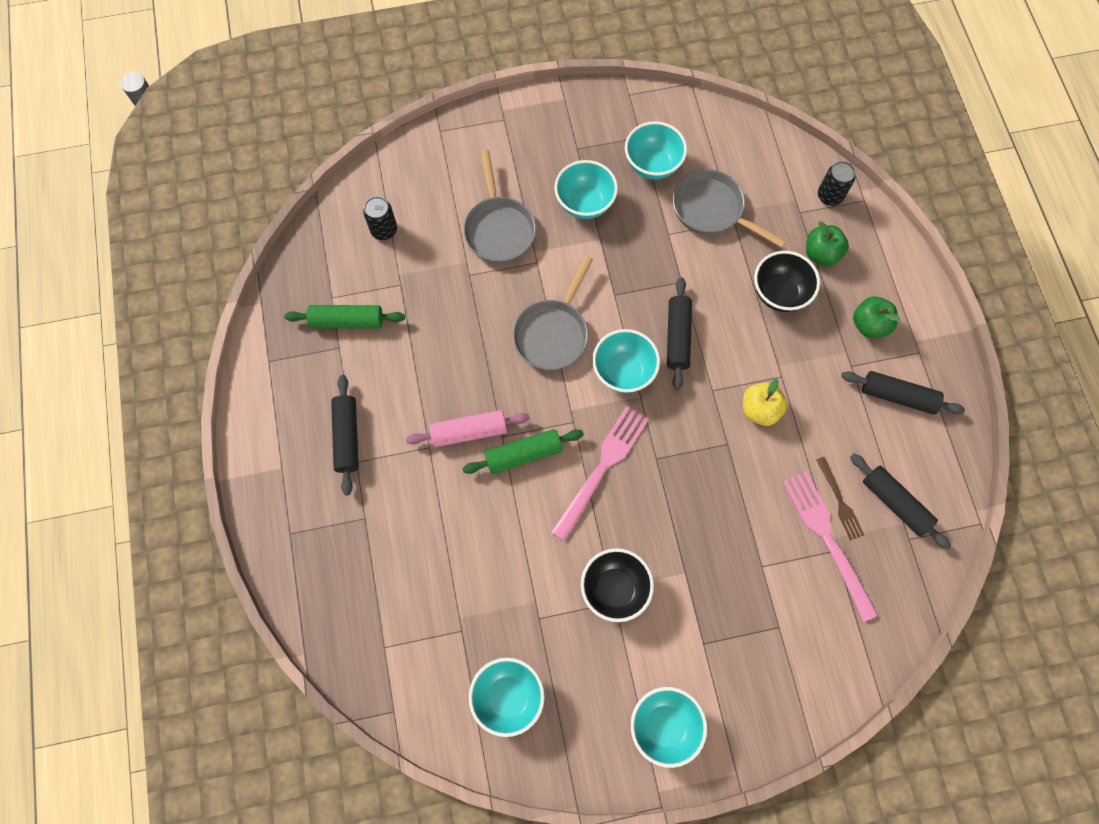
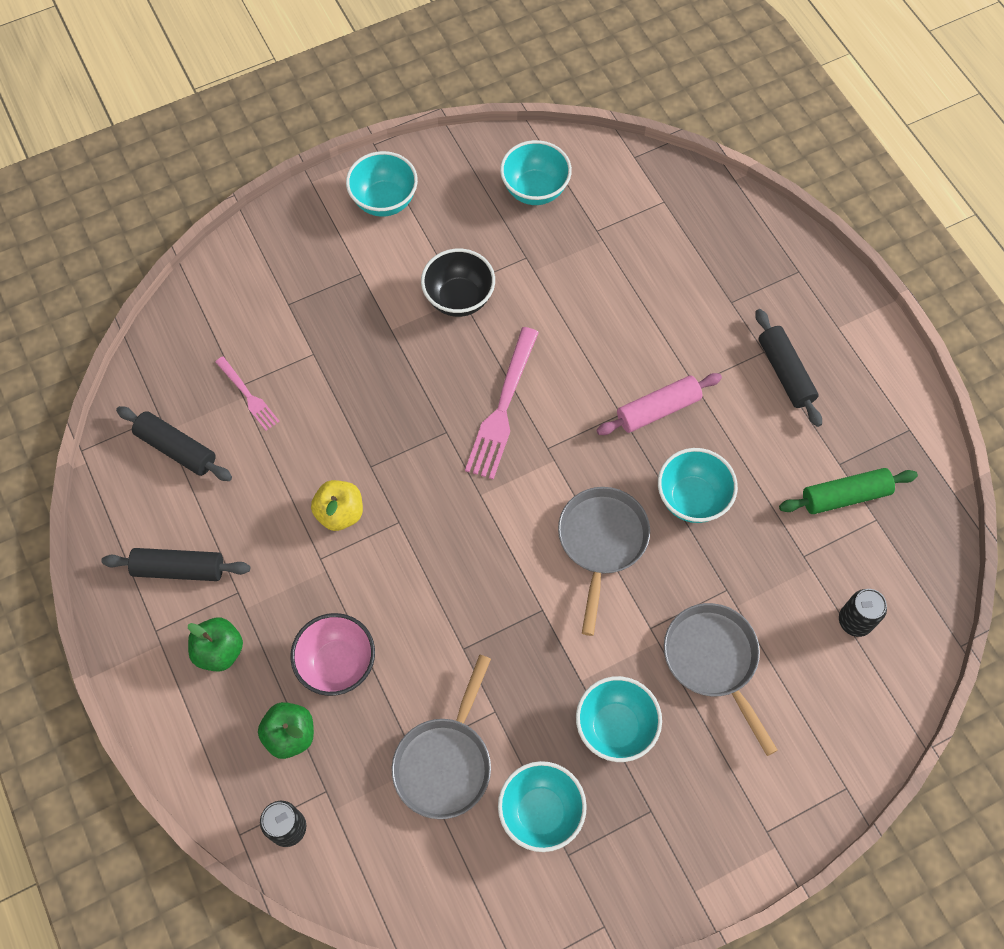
camera: 165 degrees right, 5 degrees down
green rolling pin [462,429,584,474] -> none
turquoise bowl [592,329,660,393] -> turquoise bowl moved to [658,448,738,523]
black rolling pin [667,277,692,390] -> none
grey pan [673,169,787,248] -> grey pan turned 90 degrees clockwise [392,655,491,819]
black bowl [754,251,820,312] -> pink bowl [290,613,375,696]
pink fork [783,471,878,622] -> pink fork [215,356,280,431], size x0.56
brown fork [817,457,864,541] -> none

